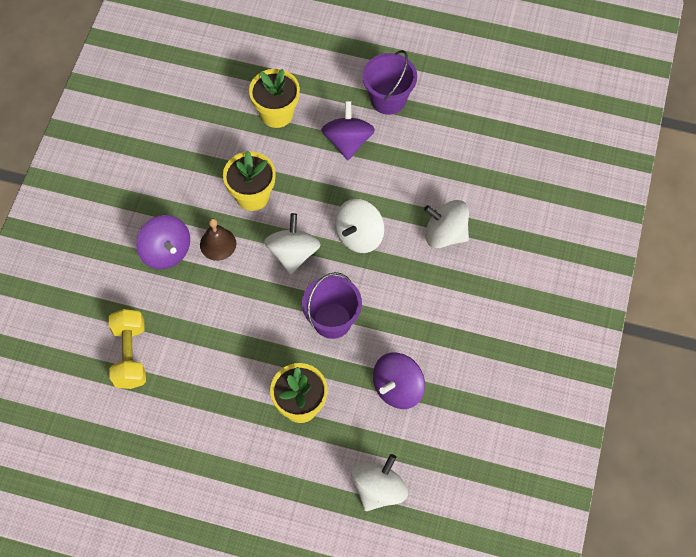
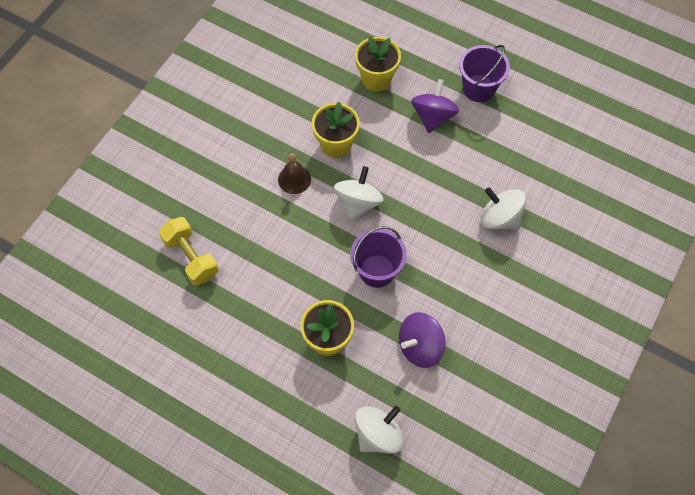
camera: 15 degrees right, 0 degrees up
yellow dumbbell [109,309,146,389] -> yellow dumbbell turned 45 degrees counterclockwise [159,217,219,286]
purple spinning top [136,215,190,269] -> none
white spinning top [335,199,385,253] -> none

